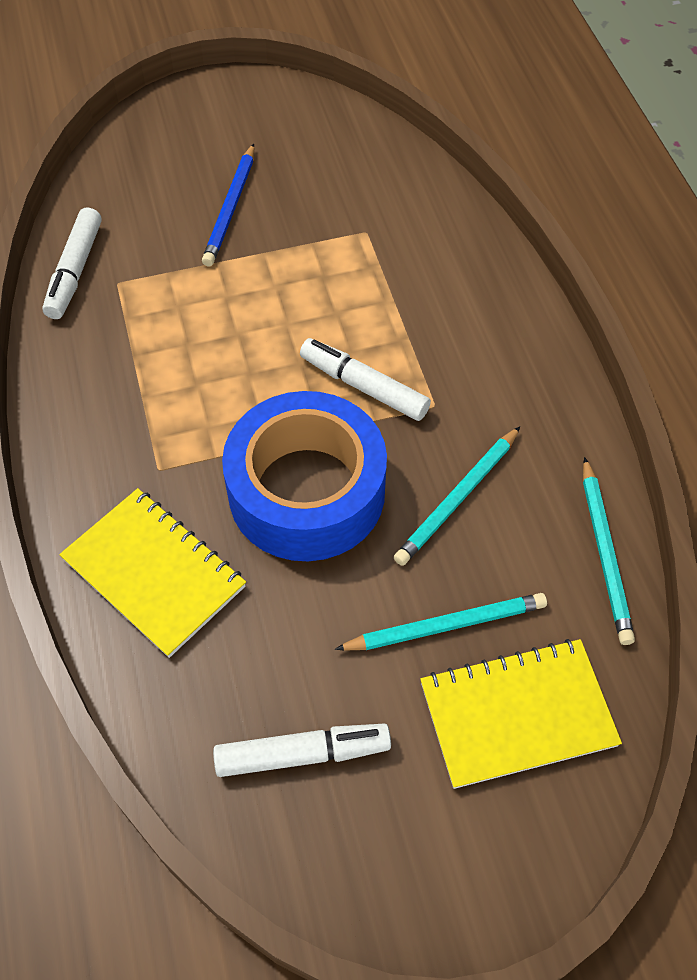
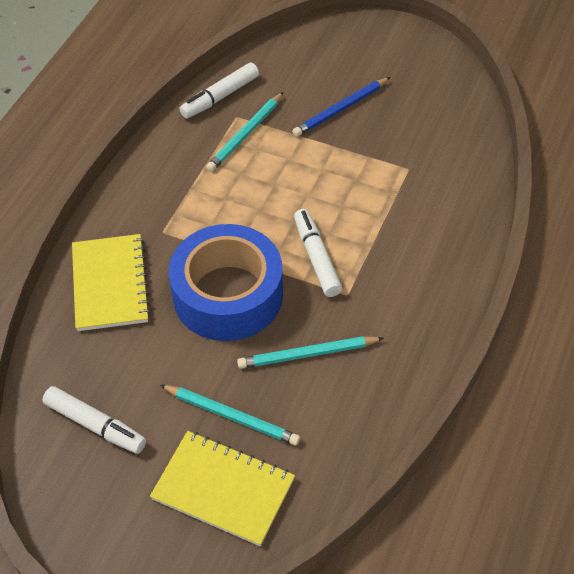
camera: 40 degrees right, 5 degrees down
turquoise pencil [583,457,635,645] -> turquoise pencil moved to [206,92,283,172]

